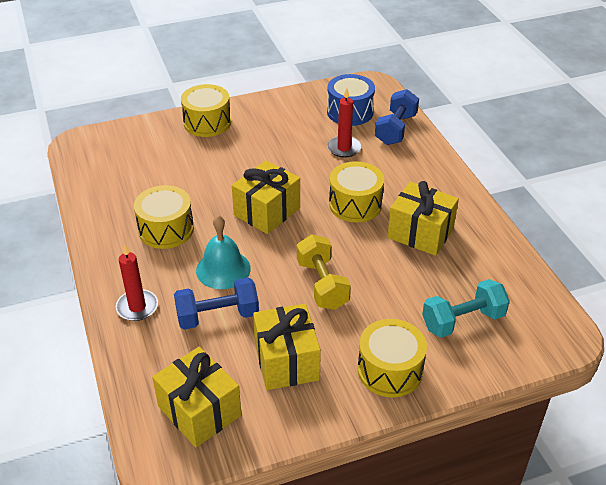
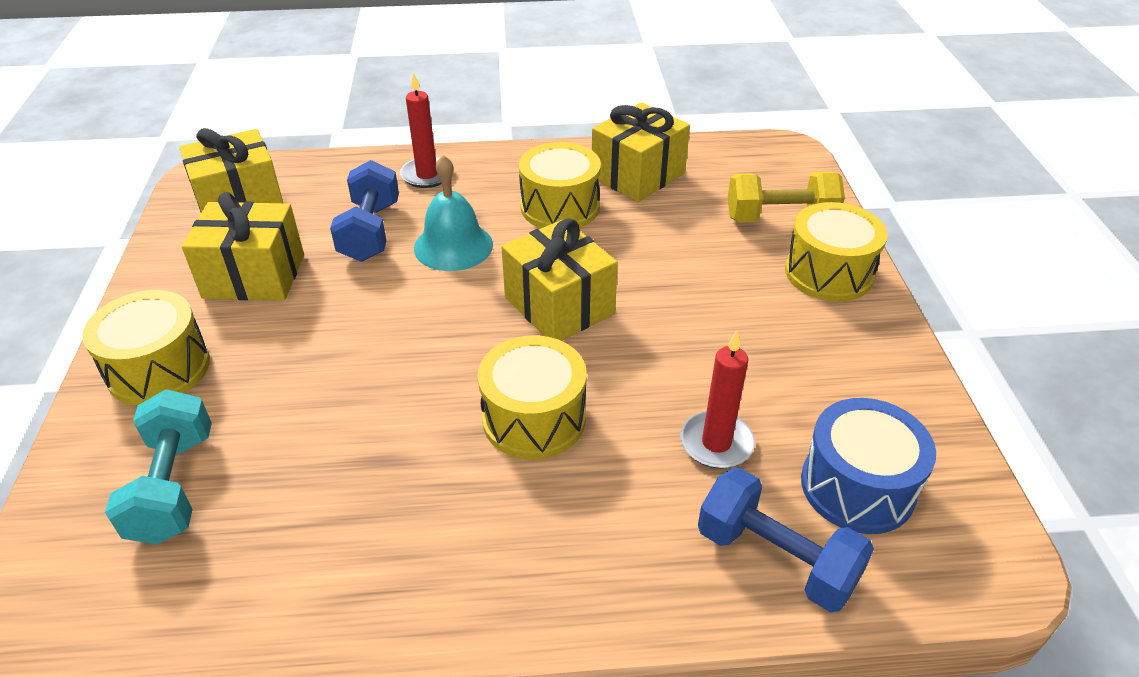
camera: 105 degrees right, 0 degrees up
yellow dumbbell [297,234,351,310] -> yellow dumbbell moved to [728,172,845,223]
yellow gift [388,181,459,256] -> yellow gift moved to [592,102,690,202]

